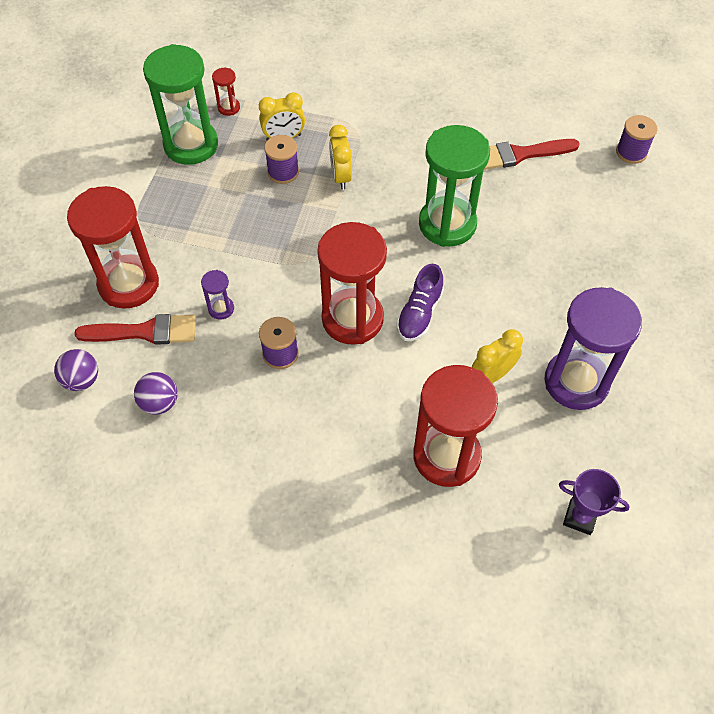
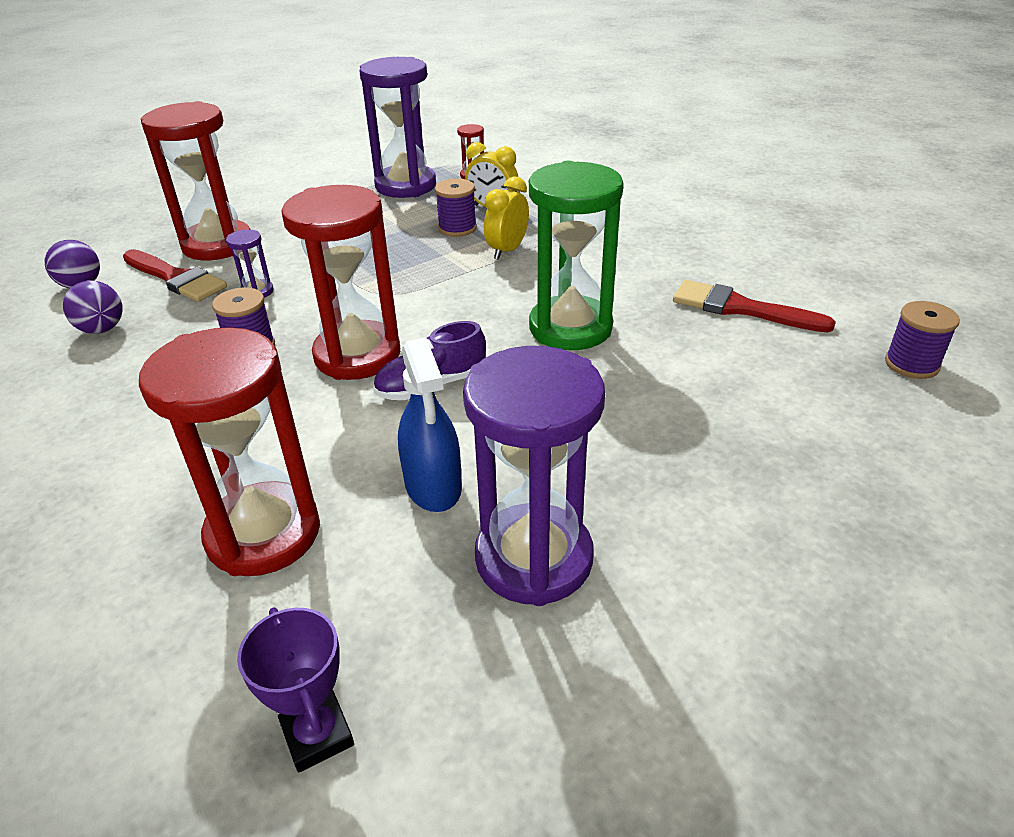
camera: 40 degrees right, 20 degrees down
green hourglass [143,44,218,165] -> purple hourglass [359,57,436,198]
yellow clock [472,329,523,383] -> blue spray bottle [398,337,462,512]

